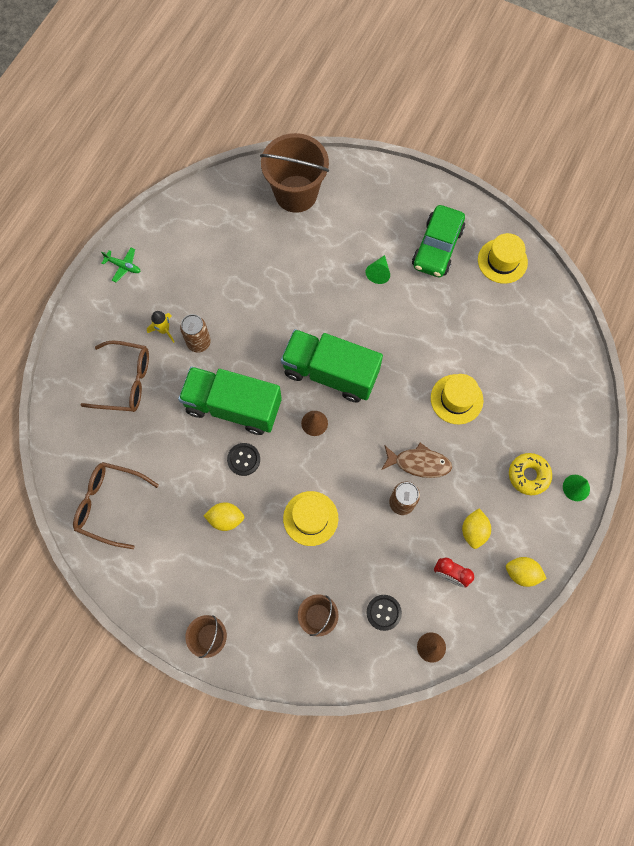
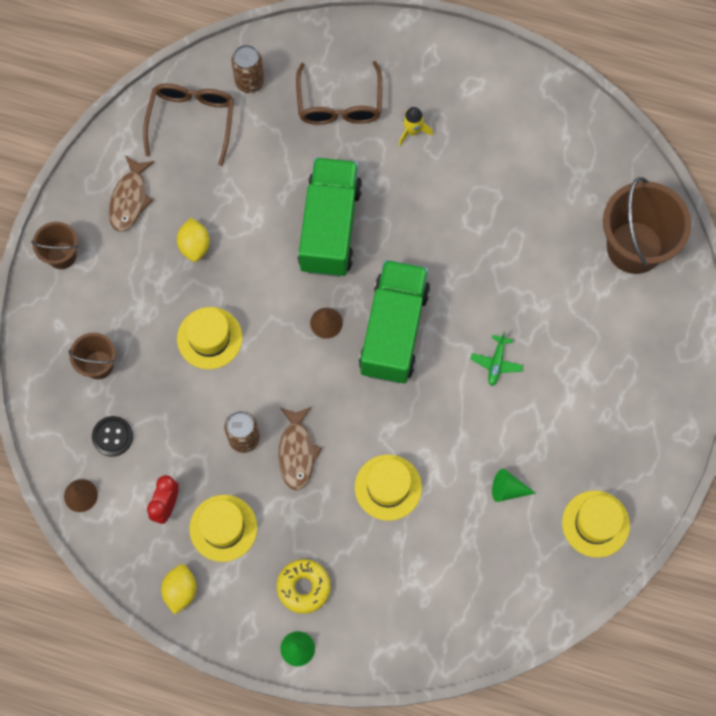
camera: 80 degrees right, 0 degrees up
green plane [101,248,141,282] -> green plane moved to [471,332,523,386]
brown can [180,314,211,353] -> brown can moved to [232,45,264,93]
black button [227,443,260,476] -> none
green cone [365,255,390,284] -> green cone moved to [492,469,536,502]
green car [412,205,465,277] -> none
yellow lemon [462,509,491,549] -> yellow hat [189,495,257,562]
none -> brown fish [109,155,154,232]

